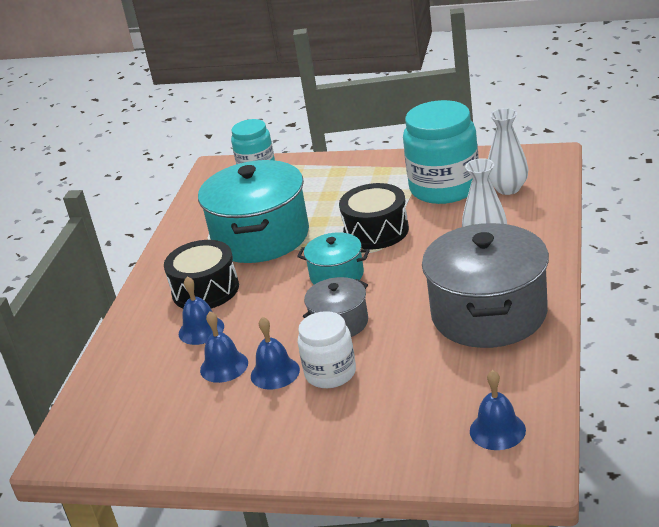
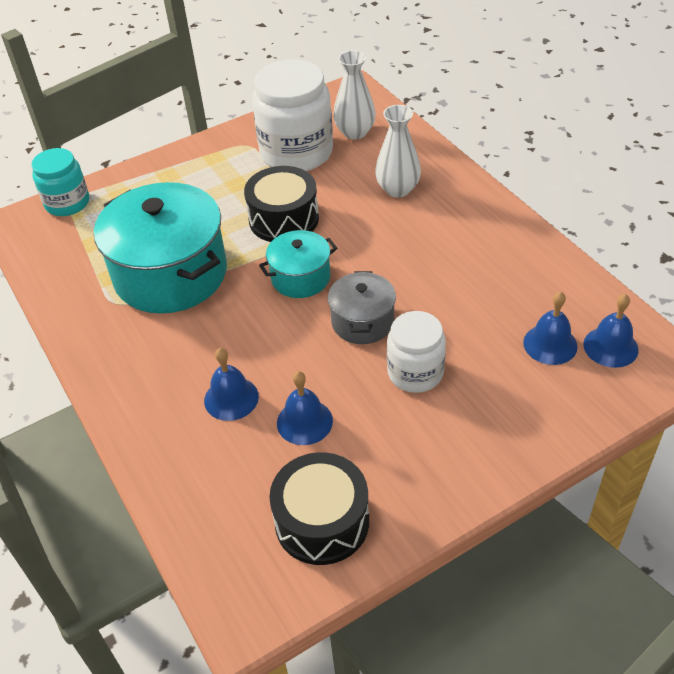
camera: 45 degrees left, 15 degrees up
black drum [164,240,239,308] -> black drum moved to [269,452,369,565]
blue bell [251,317,300,389] -> blue bell moved to [523,292,578,365]
turquoise jar [403,100,479,204] -> white jar [252,59,333,171]
grey pot [422,223,549,348] -> none

